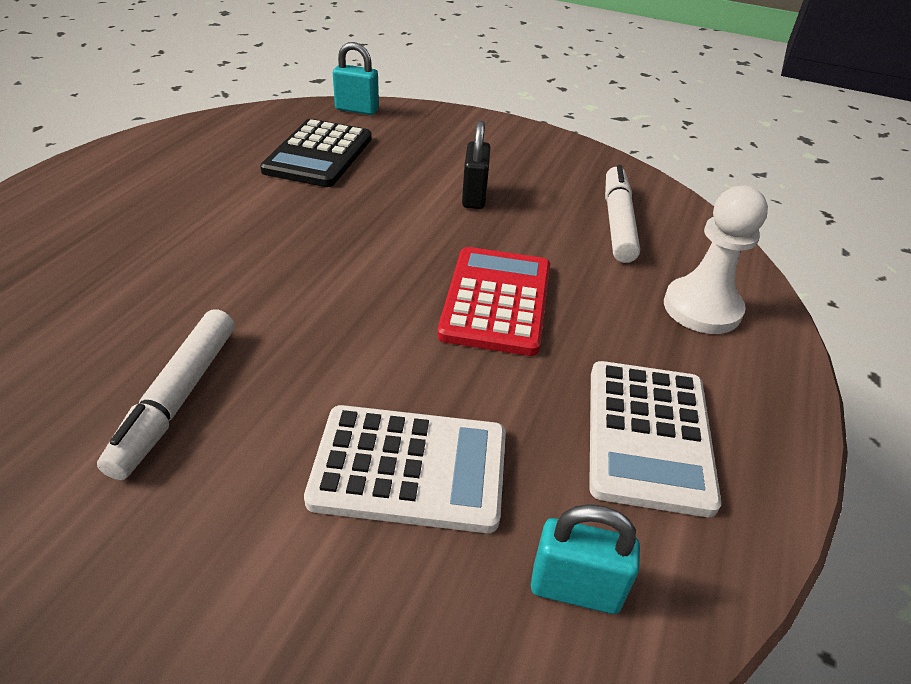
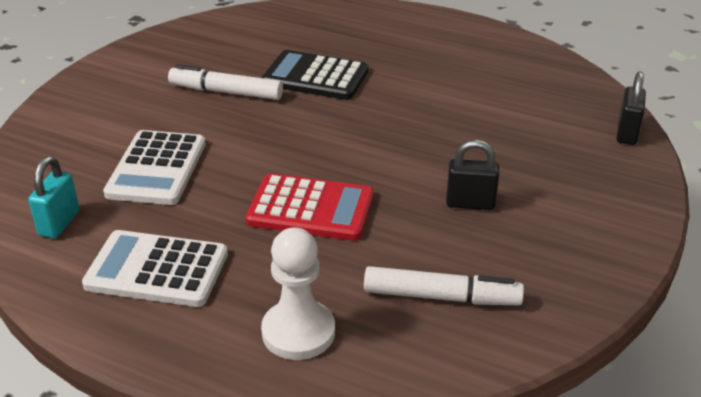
camera: 95 degrees right, 5 degrees down
black calculator [260,119,372,187] -> black calculator moved to [262,50,369,100]
turquoise padlock [333,42,379,115] -> black padlock [617,71,646,145]

